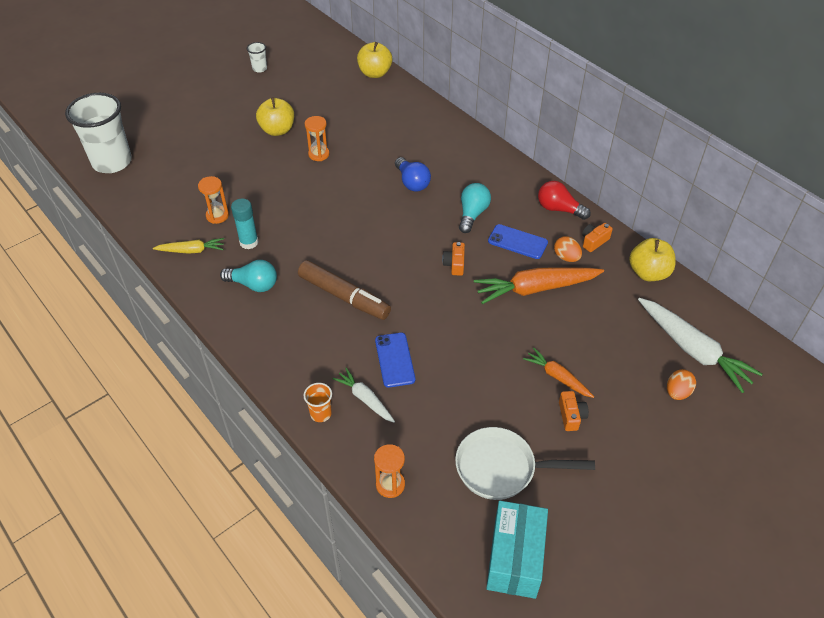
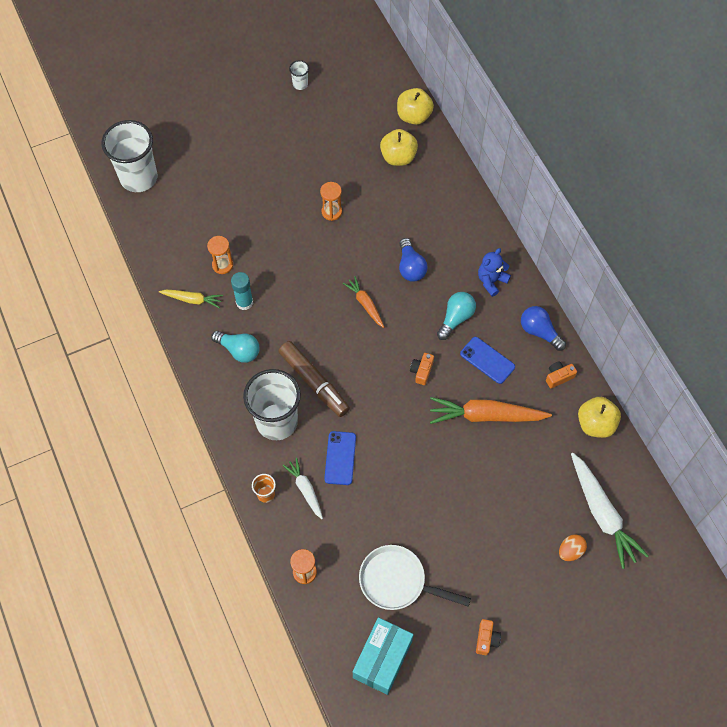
camera: 15 degrees right, 15 degrees up
yellow apple [256,97,294,136] -> yellow apple moved to [380,129,418,166]
orange carrot [523,348,594,398] -> orange carrot moved to [343,276,384,328]
red light bulb [538,181,591,220] -> blue light bulb [521,306,566,351]
orange egg [554,236,582,262] -> none
orange camera [559,391,589,431] -> orange camera moved to [476,619,501,655]
none -> white cup [243,369,301,440]
none -> blue teddy bear [478,248,511,297]

